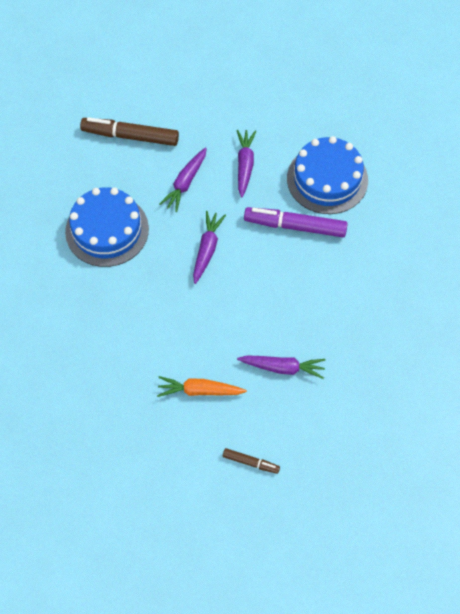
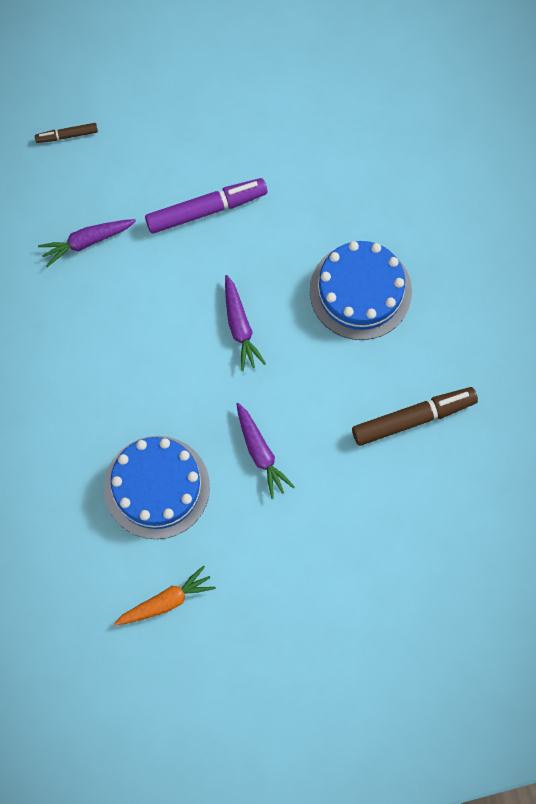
camera: 150 degrees right, 10 degrees up
orange carrot [157,376,247,397] -> orange carrot moved to [114,566,216,626]
purple carrot [159,147,207,212] -> none
purple marker [244,207,348,237] -> purple marker moved to [145,178,267,234]

